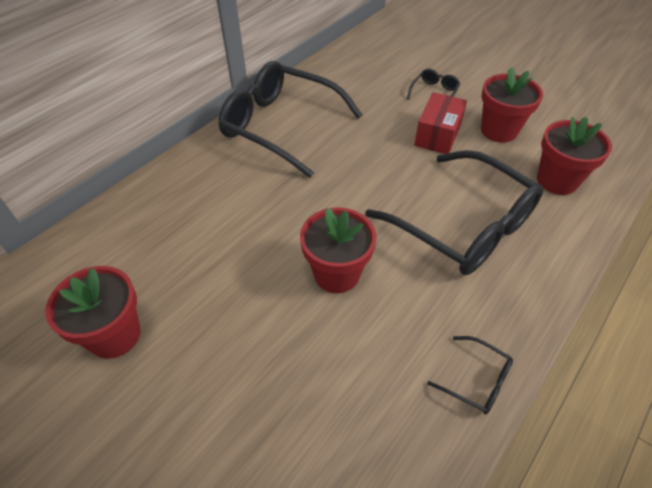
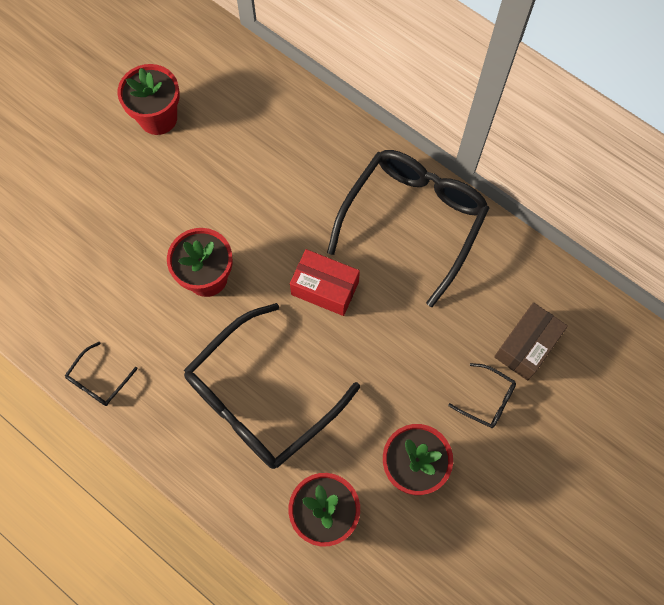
camera: 90 degrees right, 20 degrees up
red box [414,92,467,154] -> red box moved to [290,249,360,316]
none -> brown box [494,302,568,381]

